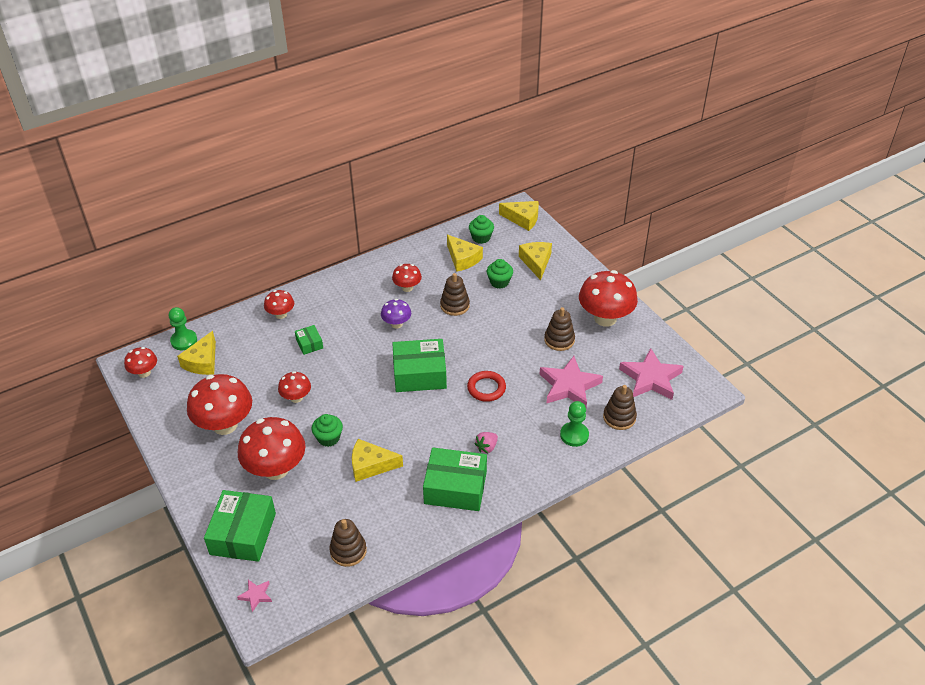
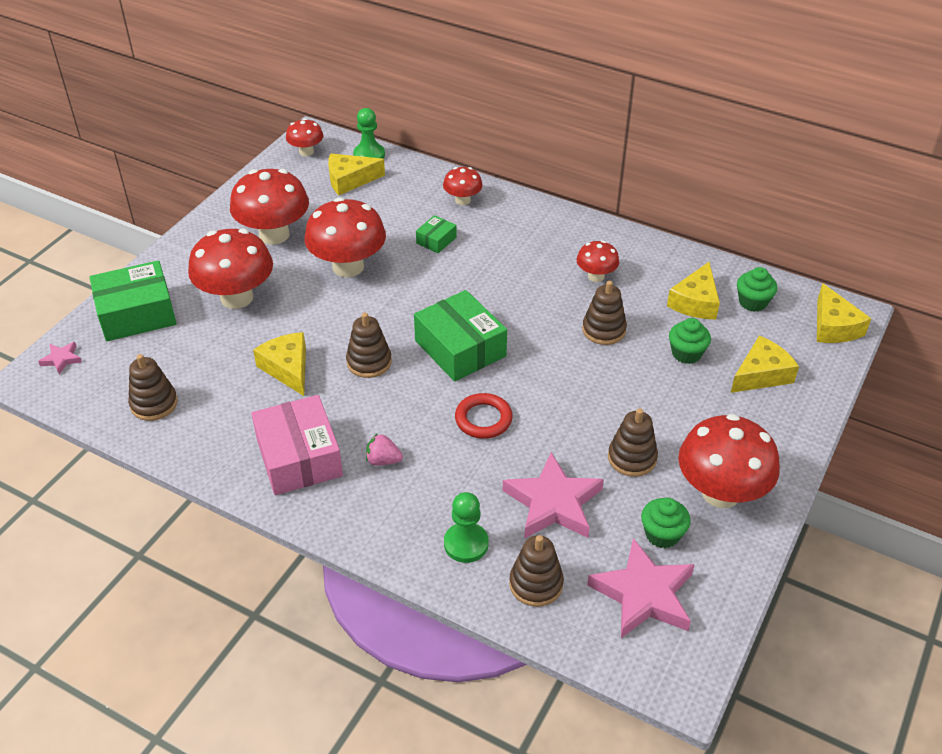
camera: 60 degrees right, 0 degrees up
red mushroom [278,371,311,403] -> red mushroom [304,197,386,277], size x1.90
green cupcake [312,414,343,447] -> green cupcake moved to [641,498,691,548]
purple mushroom [381,299,411,329] -> none
green box [423,448,487,511] -> pink box [251,395,343,495]
none -> brown stacking toy [346,313,392,378]

